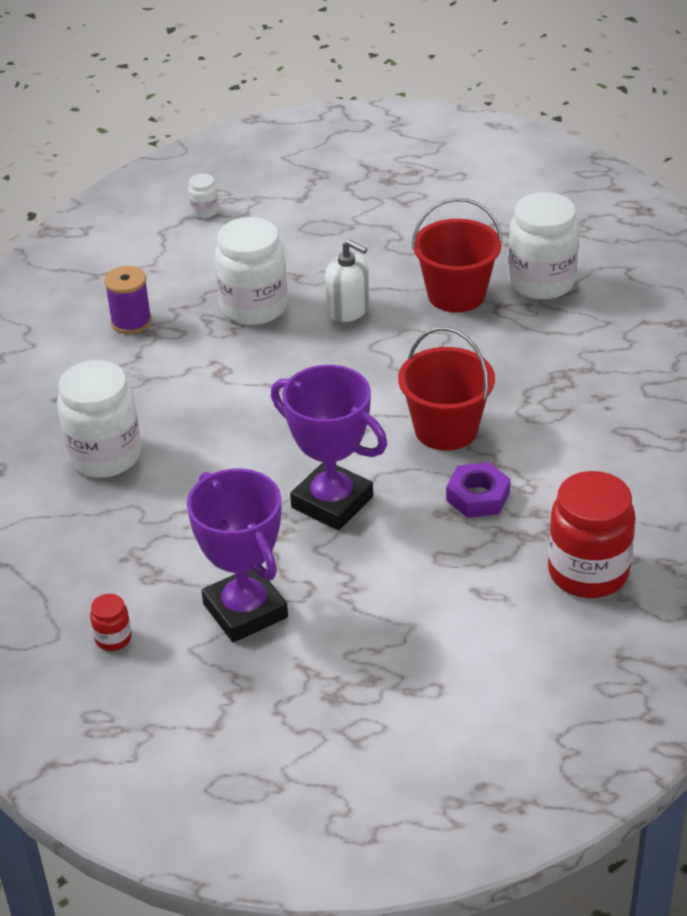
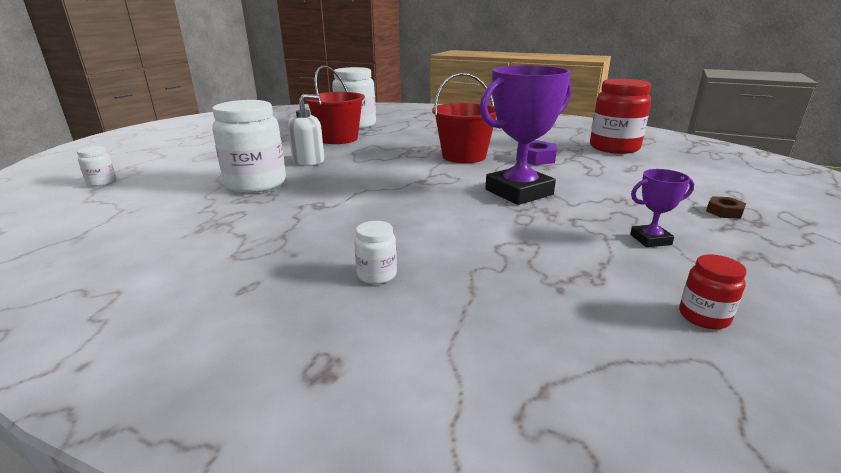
camera: 70 degrees left, 15 degrees down
white jar [57,360,141,478] -> white jar [354,221,397,284], size x0.45
purple spool [104,266,152,334] -> none
purple trophy [187,468,288,643] -> purple trophy [630,169,694,247], size x0.47
none -> brown nut [706,196,746,219]

